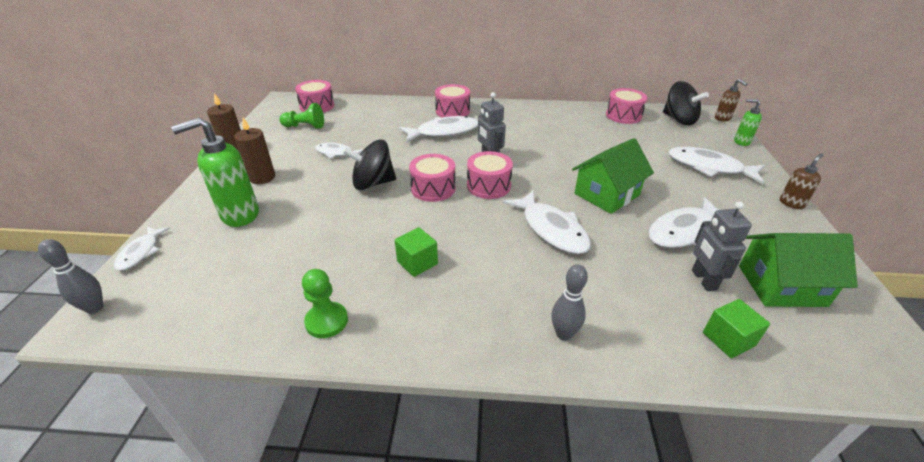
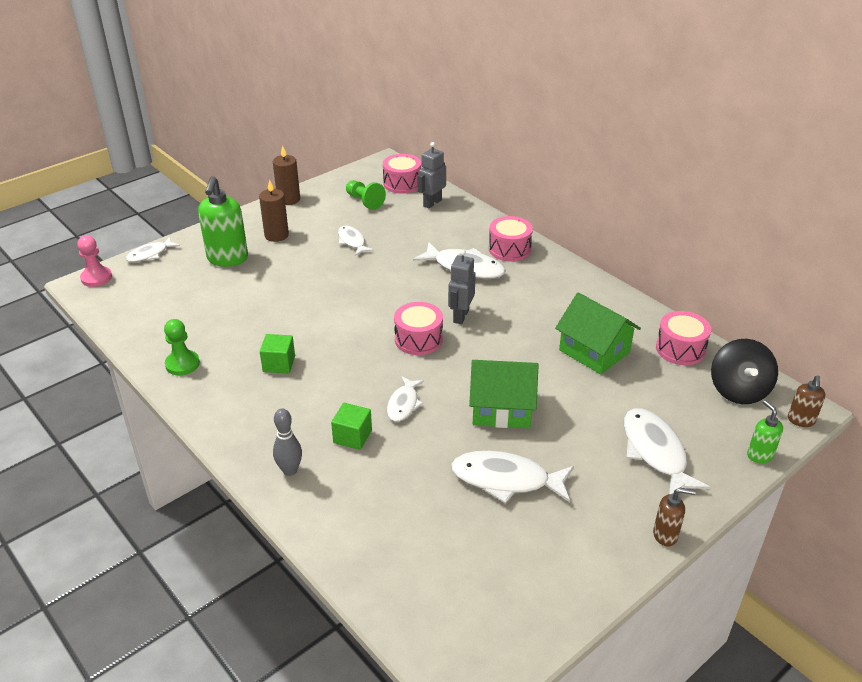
camera: 45 degrees right, 0 degrees up
grey bowling pin [38,239,104,314] -> pink pawn [77,235,112,287]
green soap dispenser [171,118,259,227] -> green soap dispenser turned 105 degrees counterclockwise [198,176,248,267]
black spinning top [343,140,396,190] -> none
pink drum [409,154,455,202] -> none
white fish [503,191,591,254] -> white fish [387,376,424,422], size x0.59
grey robot [692,202,752,291] -> grey robot moved to [417,142,446,209]
green cube [703,299,770,358] -> green cube moved to [331,403,372,450]
green house [739,233,858,307] -> green house moved to [555,293,641,375]

